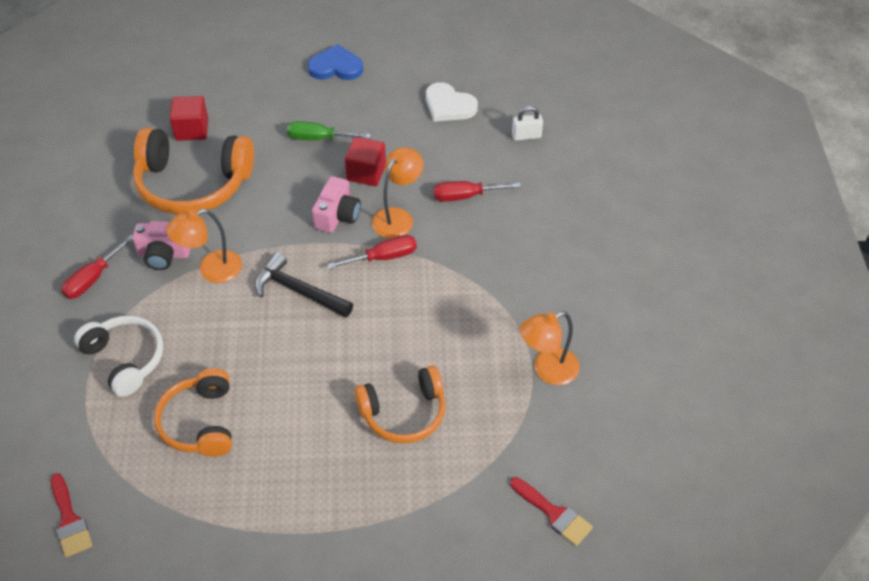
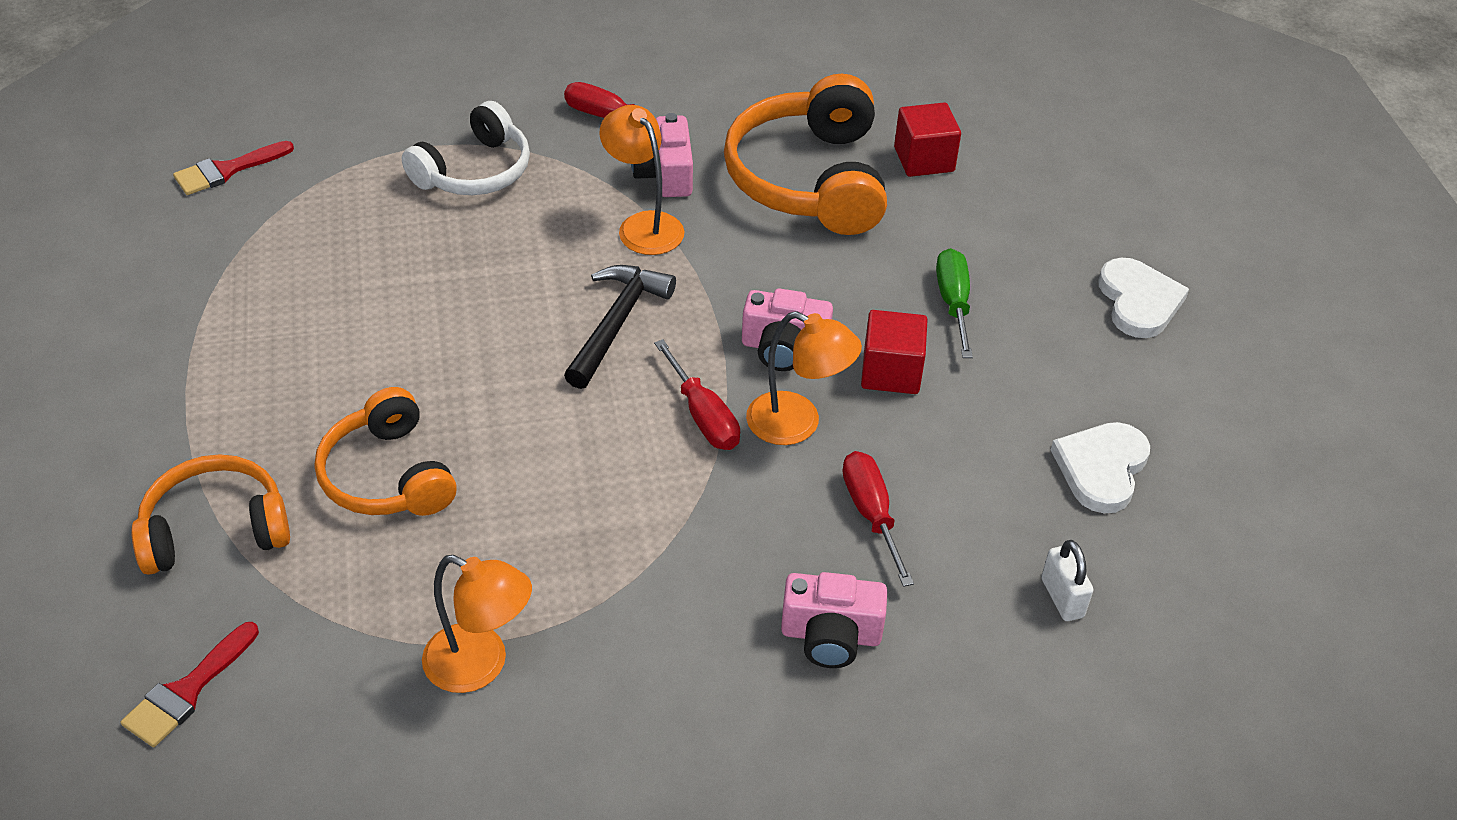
camera: 80 degrees right, 5 degrees down
orange headphones [154,368,232,457] -> orange headphones moved to [131,454,290,575]
blue heart [307,44,363,80] -> white heart [1098,258,1189,338]
orange lamp [520,311,580,385] -> orange lamp turned 150 degrees clockwise [422,555,532,693]
none -> pink camera [781,572,888,668]

